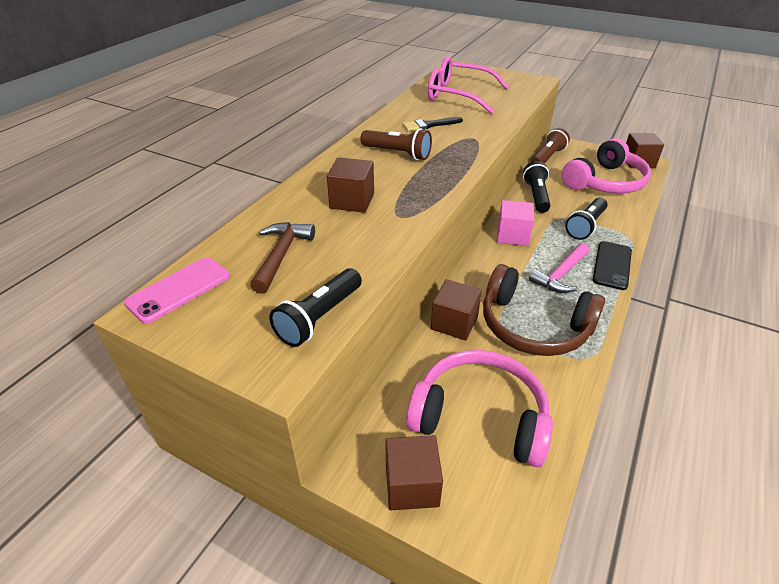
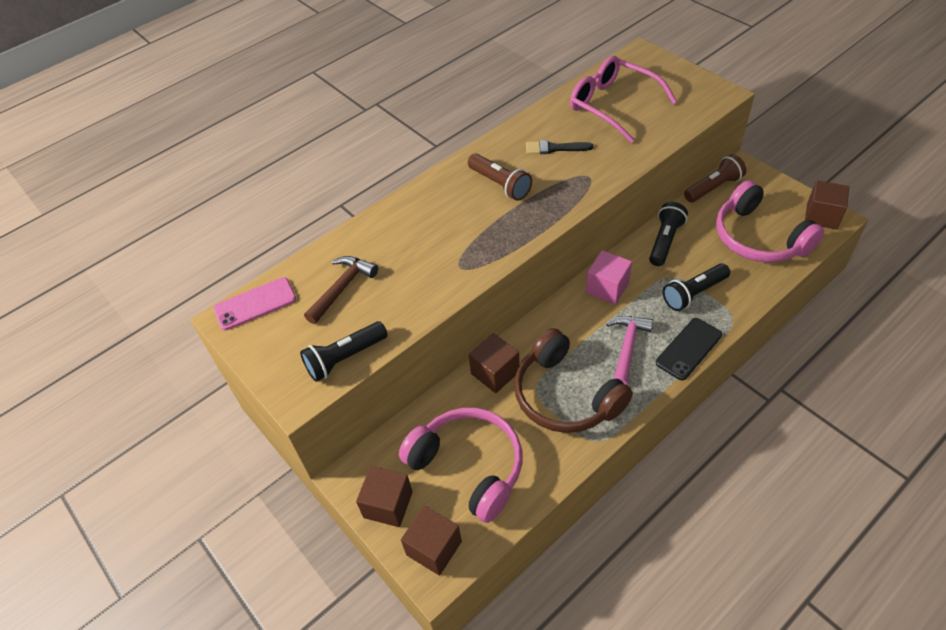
camera: 25 degrees right, 10 degrees up
brown cube [327,157,374,213] -> brown cube moved to [401,506,462,575]
pink hammer [529,243,590,293] -> pink hammer turned 135 degrees clockwise [606,316,653,385]
pink headphones [562,138,651,193] -> pink headphones turned 75 degrees clockwise [716,180,824,262]

